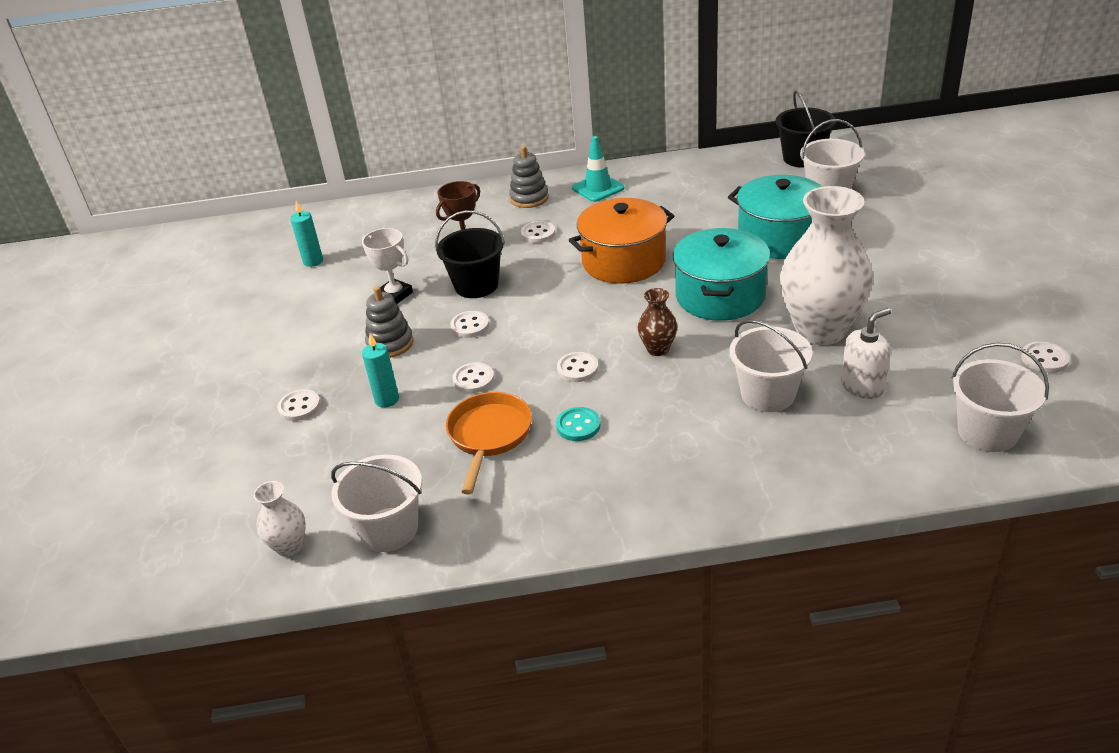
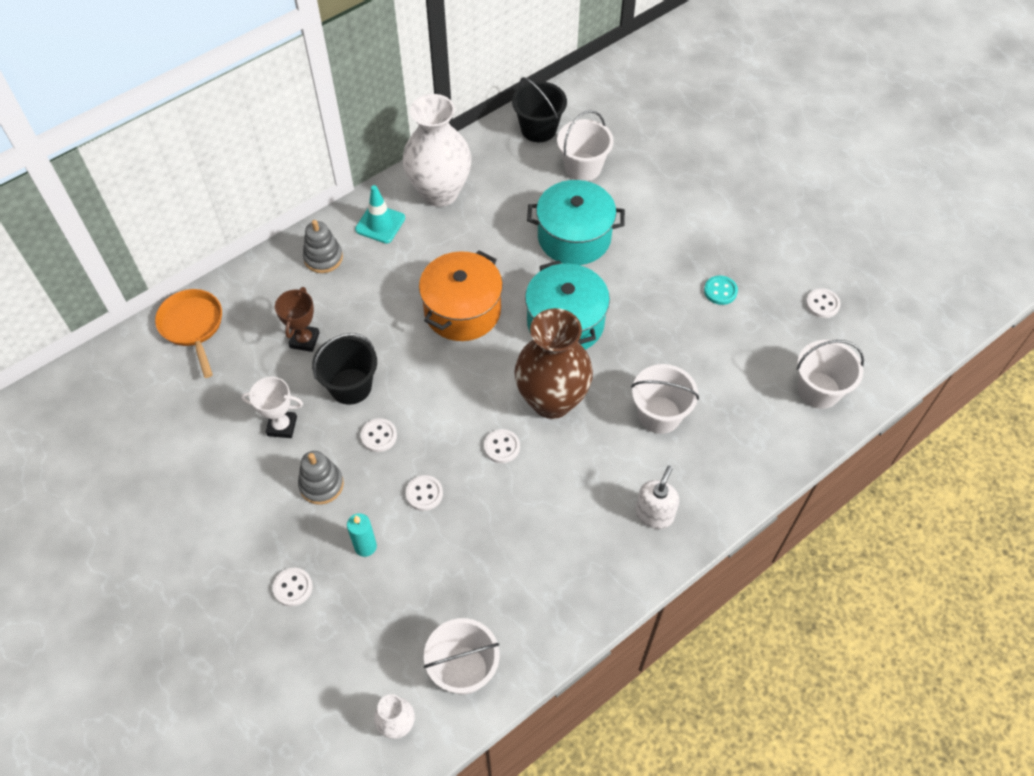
camera: 35 degrees left, 20 degrees up
turquoise candle [290,201,323,267] -> none
orange pan [446,392,532,494] -> orange pan moved to [155,289,222,378]
white button [521,221,555,243] -> none
turquoise button [556,407,601,441] -> turquoise button moved to [704,276,738,305]
brown vase [638,288,677,356] -> brown vase [514,308,593,419], size x2.23
white vase [780,186,873,345] -> white vase moved to [403,94,471,207]
white soap dispenser [841,308,891,399] -> white soap dispenser moved to [635,466,679,529]

